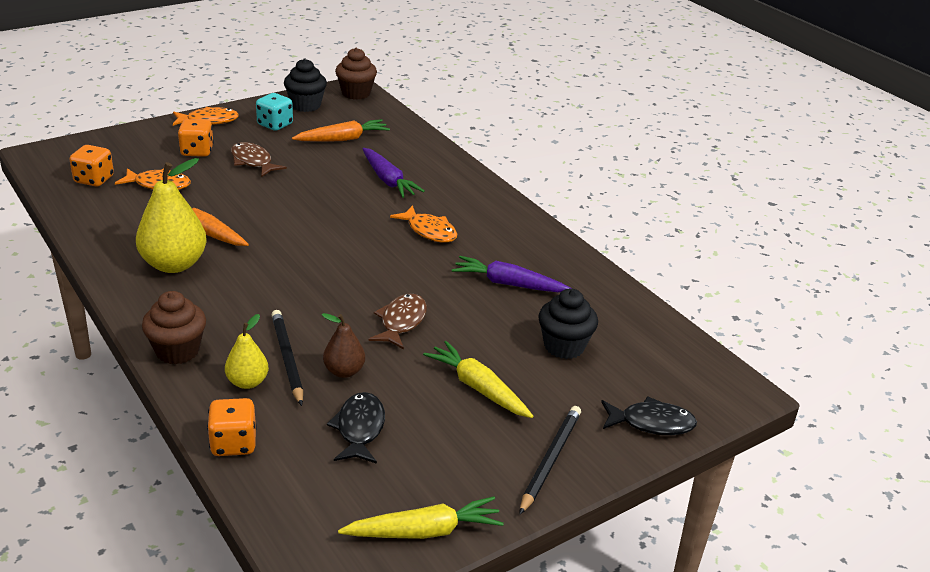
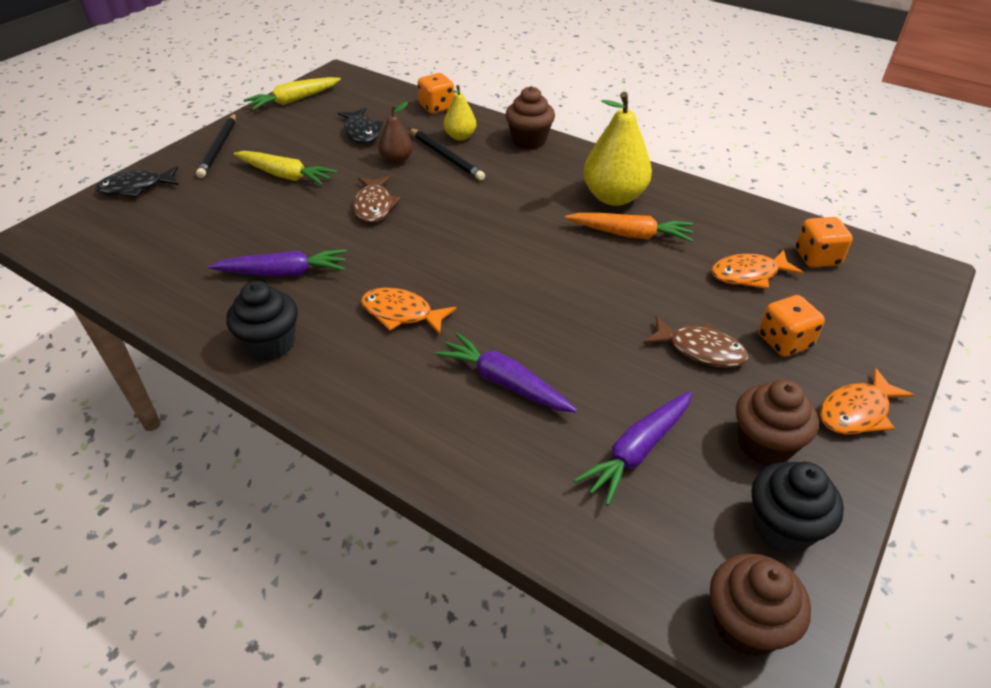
camera: 160 degrees right, 10 degrees up
turquoise dice [256,93,293,131] -> brown cupcake [736,379,819,466]
orange carrot [292,119,390,142] -> purple carrot [574,391,692,506]
black cupcake [538,289,598,359] -> black cupcake moved to [226,281,298,361]

